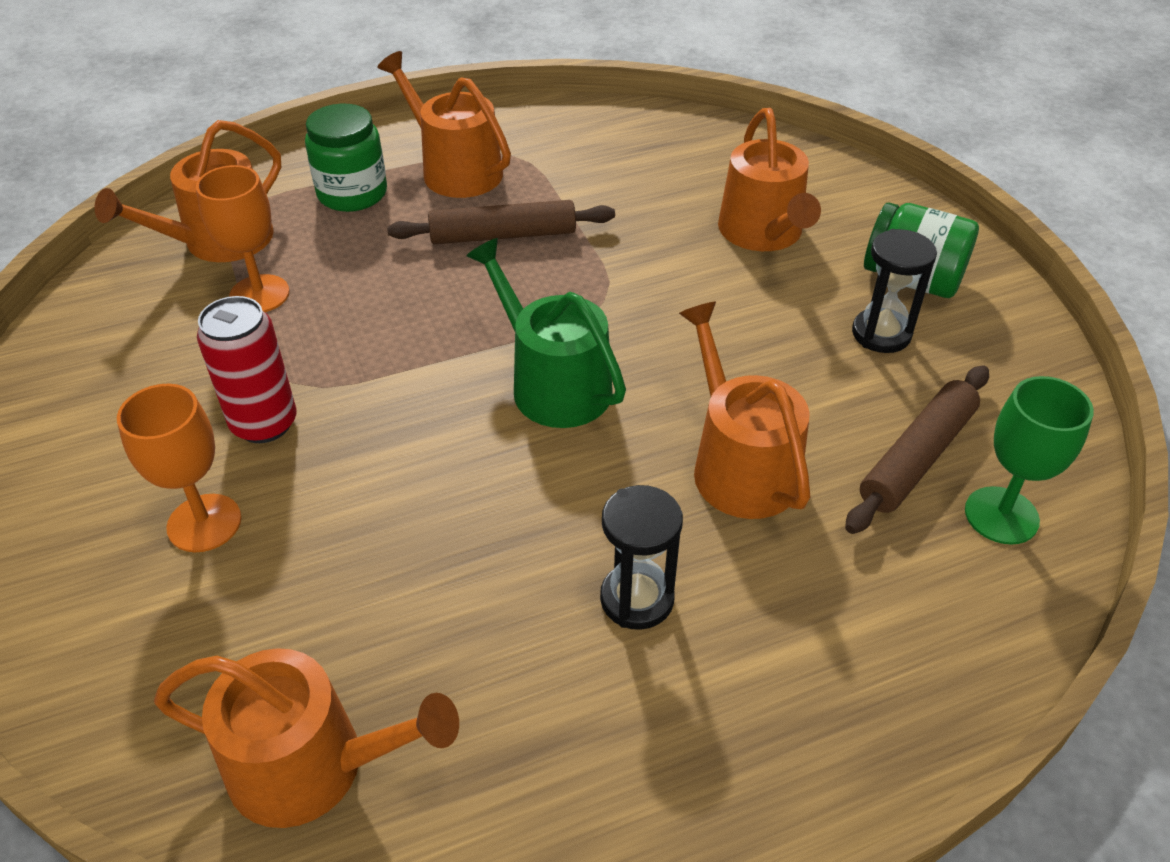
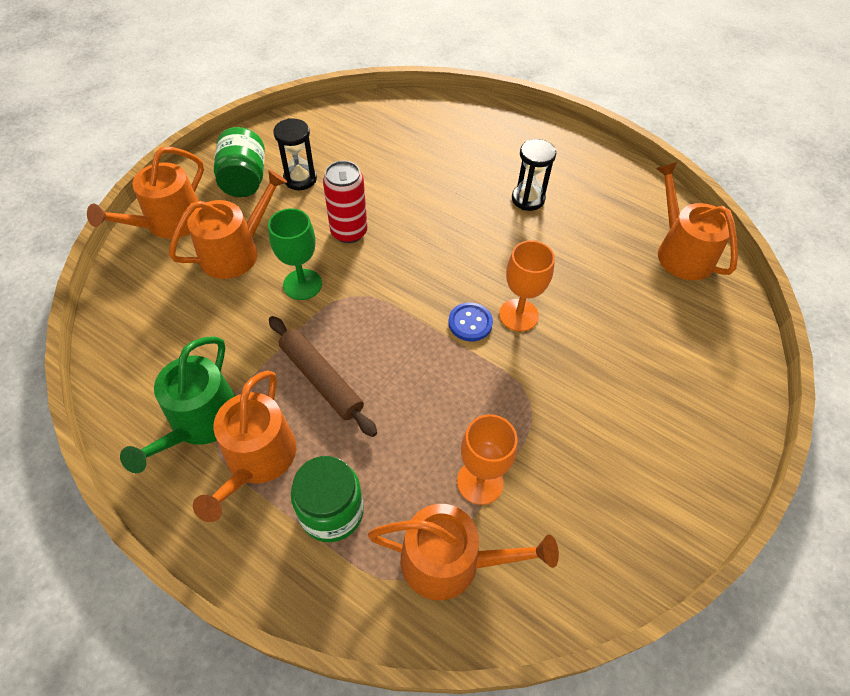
camera: 125 degrees left, 10 degrees up
orange goblet [117,384,241,552] -> orange goblet moved to [499,240,555,332]
red can [197,296,297,443] -> red can moved to [323,161,367,243]
green watering can [466,238,626,428] -> green watering can moved to [120,336,236,473]
orange watering can [679,302,810,519] -> orange watering can moved to [87,147,204,239]
brown rolling pin [845,365,989,534] -> none
green goblet [965,376,1094,545] -> green goblet moved to [268,208,322,300]
none -> blue button [448,302,493,341]

